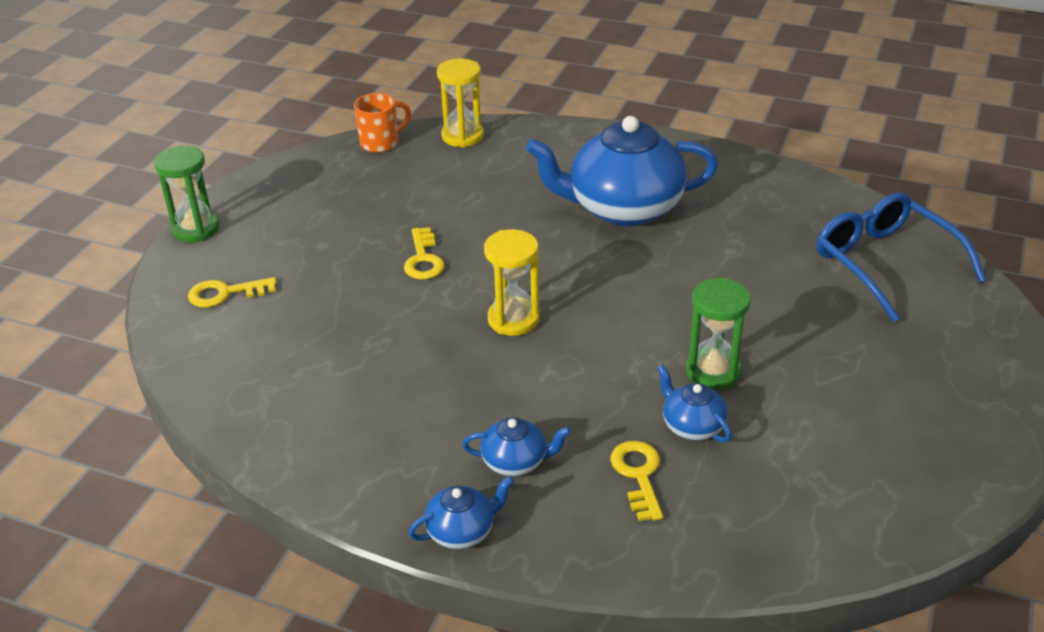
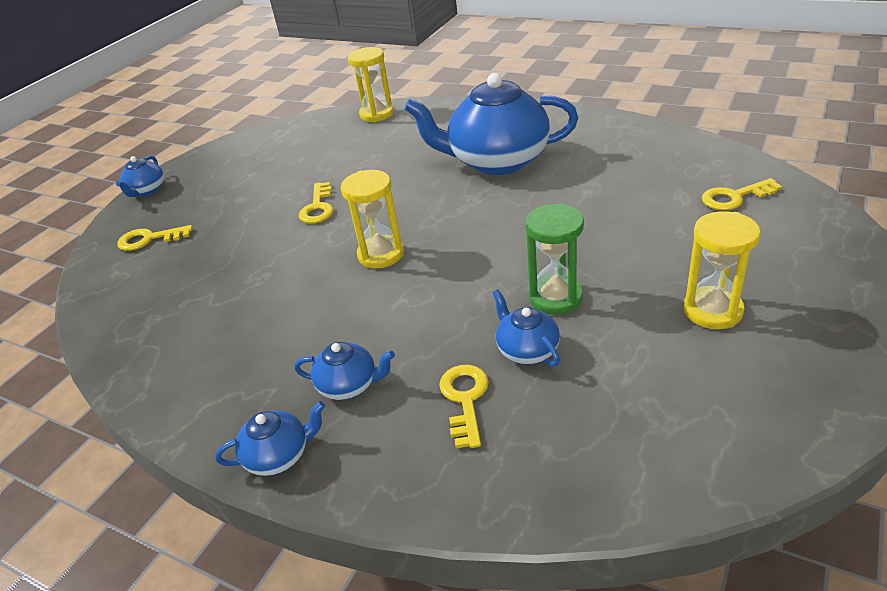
camera: 10 degrees right, 0 degrees up
green hourglass [154,146,219,242] -> blue teapot [116,155,164,197]
orange mug [354,93,411,153] -> none
blue glasses [816,192,986,322] -> yellow key [702,178,782,210]
none -> yellow hourglass [684,211,761,329]

